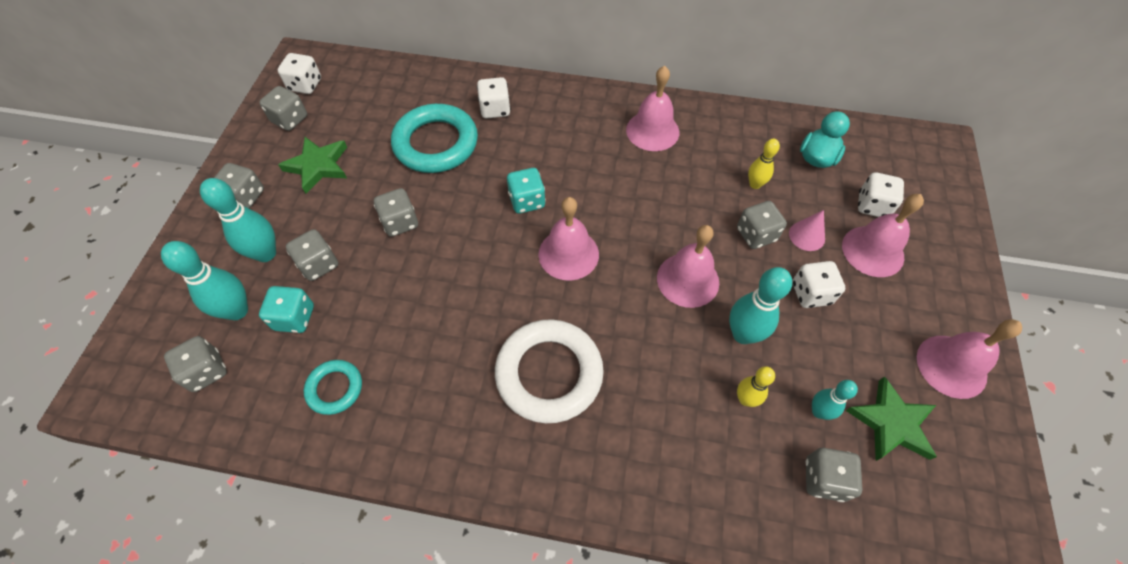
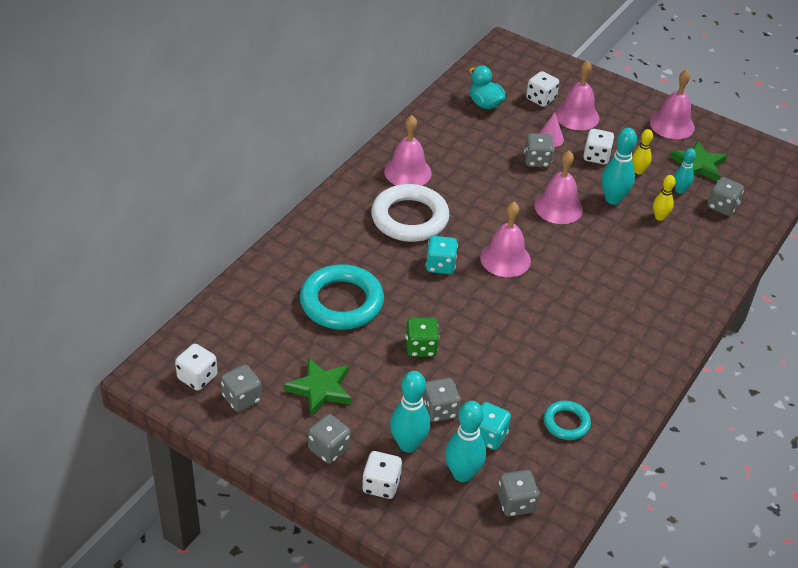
camera: 70 degrees left, 15 degrees down
grey dice [374,188,418,237] -> green dice [405,318,439,357]
white dice [477,77,511,119] -> white dice moved to [362,451,402,499]
white ring [495,319,604,423] -> white ring moved to [371,184,450,242]
yellow bowling pin [748,139,780,189] -> yellow bowling pin moved to [632,129,653,174]

